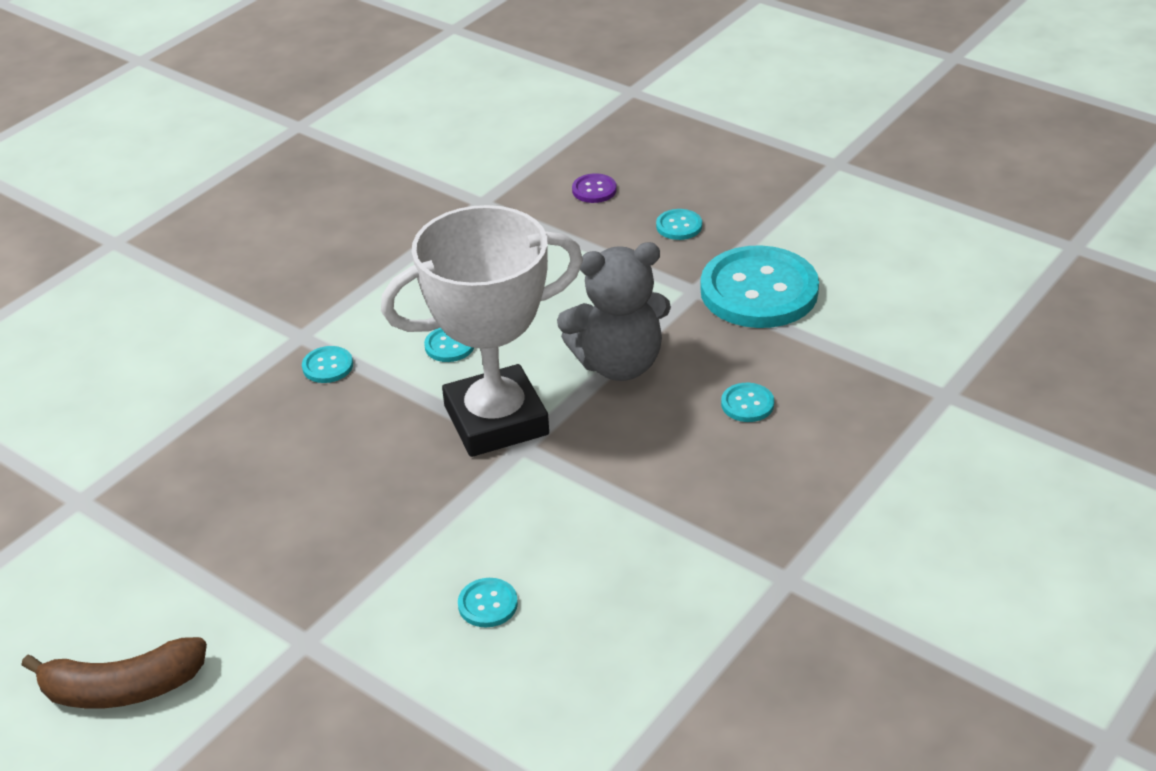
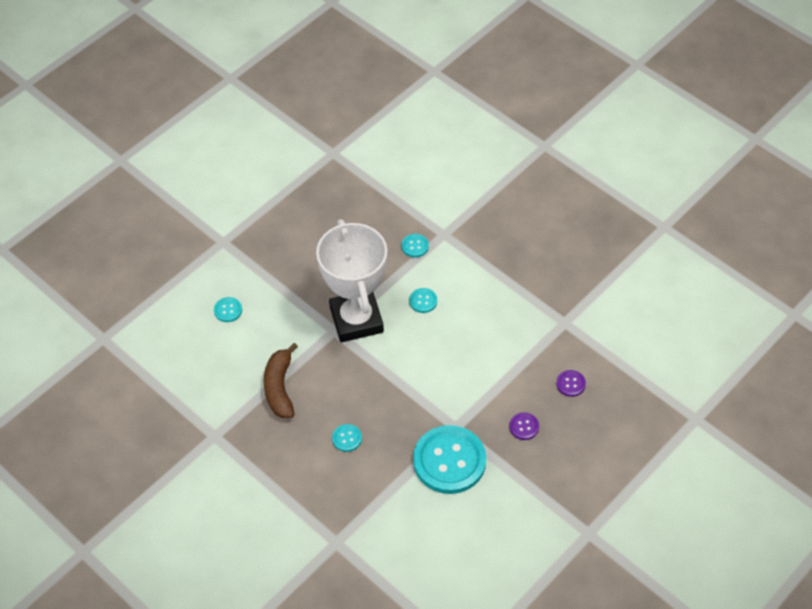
camera: 95 degrees right, 15 degrees up
brown banana [21,637,207,709] -> brown banana moved to [264,343,298,418]
grey teddy bear [557,242,671,381] -> none
turquoise button [656,209,702,240] -> purple button [509,412,539,440]

